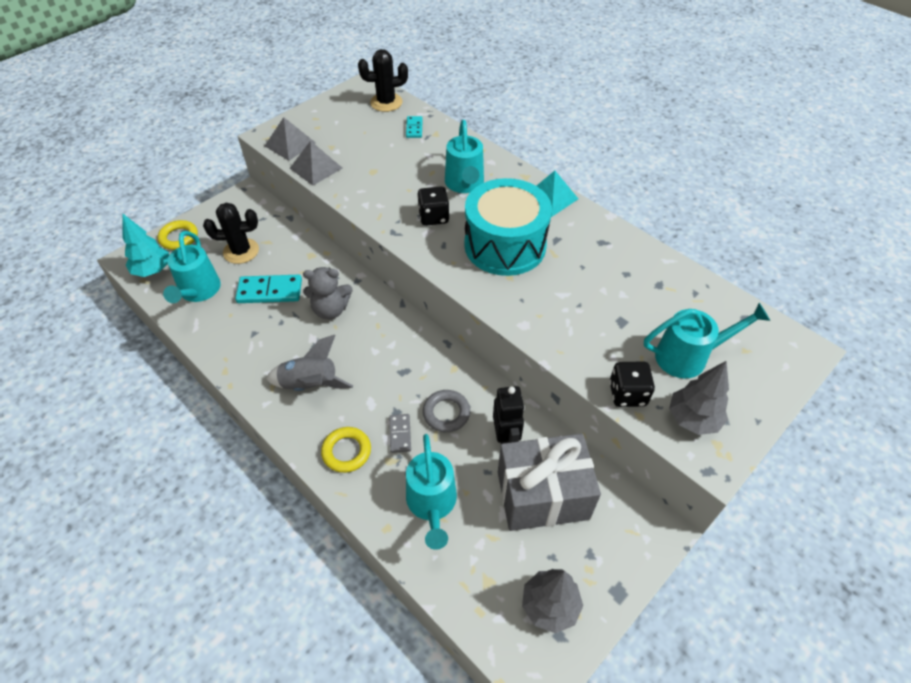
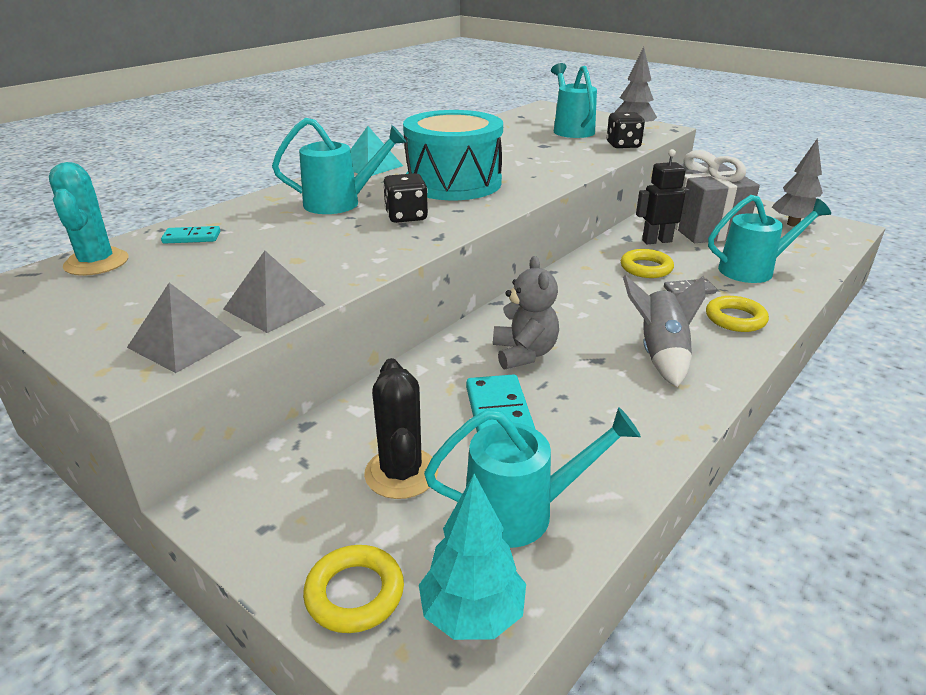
camera: 95 degrees left, 20 degrees down
black cactus [358,49,408,112] -> turquoise cactus [49,162,128,276]
grey ring [423,390,470,432] -> yellow ring [621,249,674,278]

